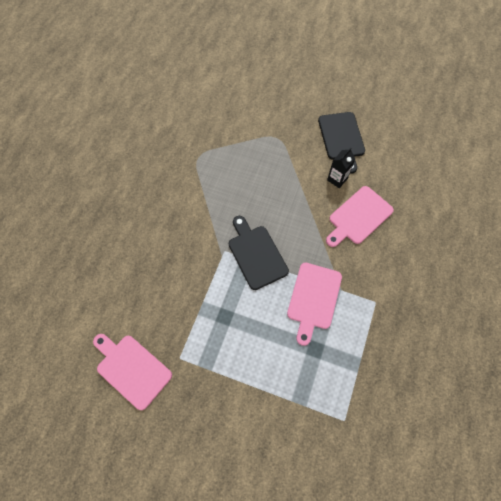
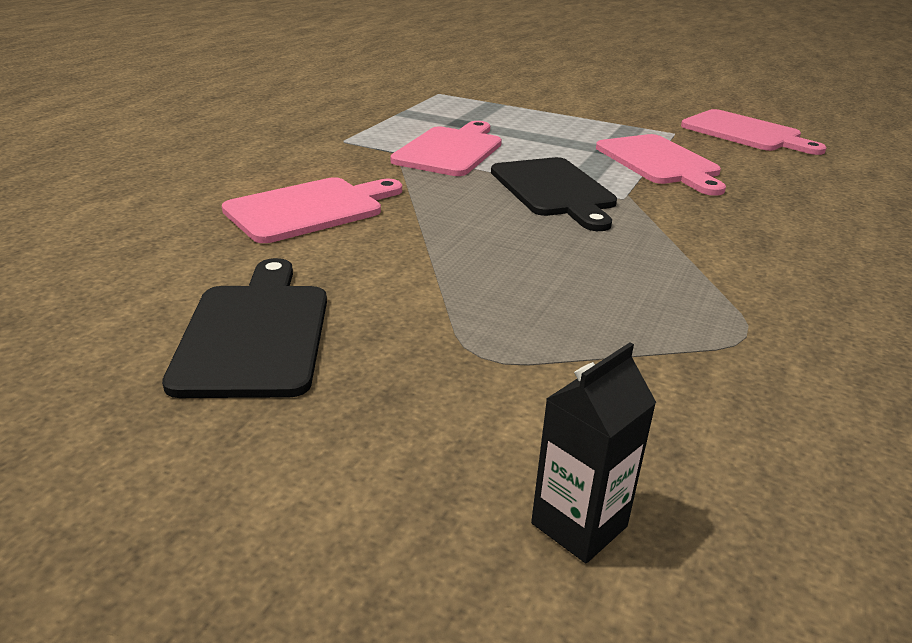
camera: 175 degrees left, 35 degrees down
black carton [327,148,355,188] -> black carton moved to [531,342,657,563]
none -> pink cutting board [596,134,726,196]

